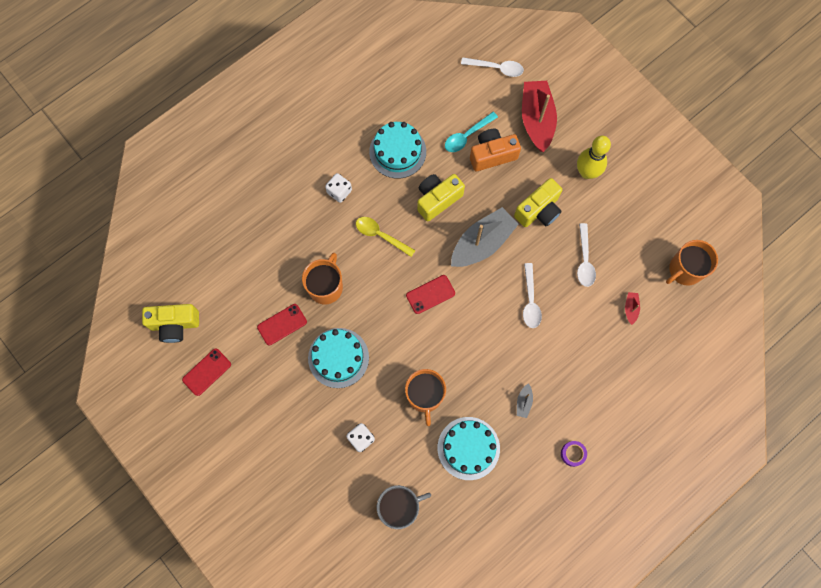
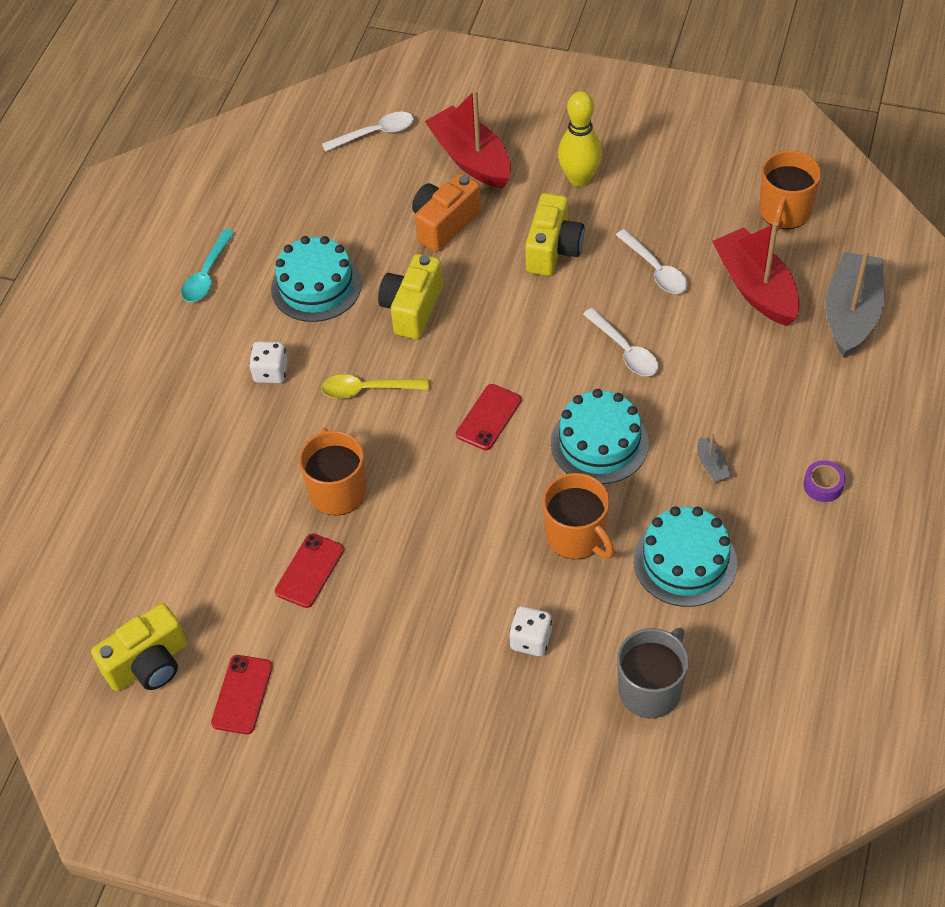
camera: 30 degrees left, 20 degrees down
turquoise cake [308,328,369,388] -> turquoise cake moved to [551,389,649,484]
turquoise spoon [445,112,498,152] -> turquoise spoon moved to [181,229,234,302]
grey boat [451,207,519,267] -> grey boat moved to [826,250,885,357]
red boat [625,292,640,325] -> red boat [712,222,800,326], size x2.43

